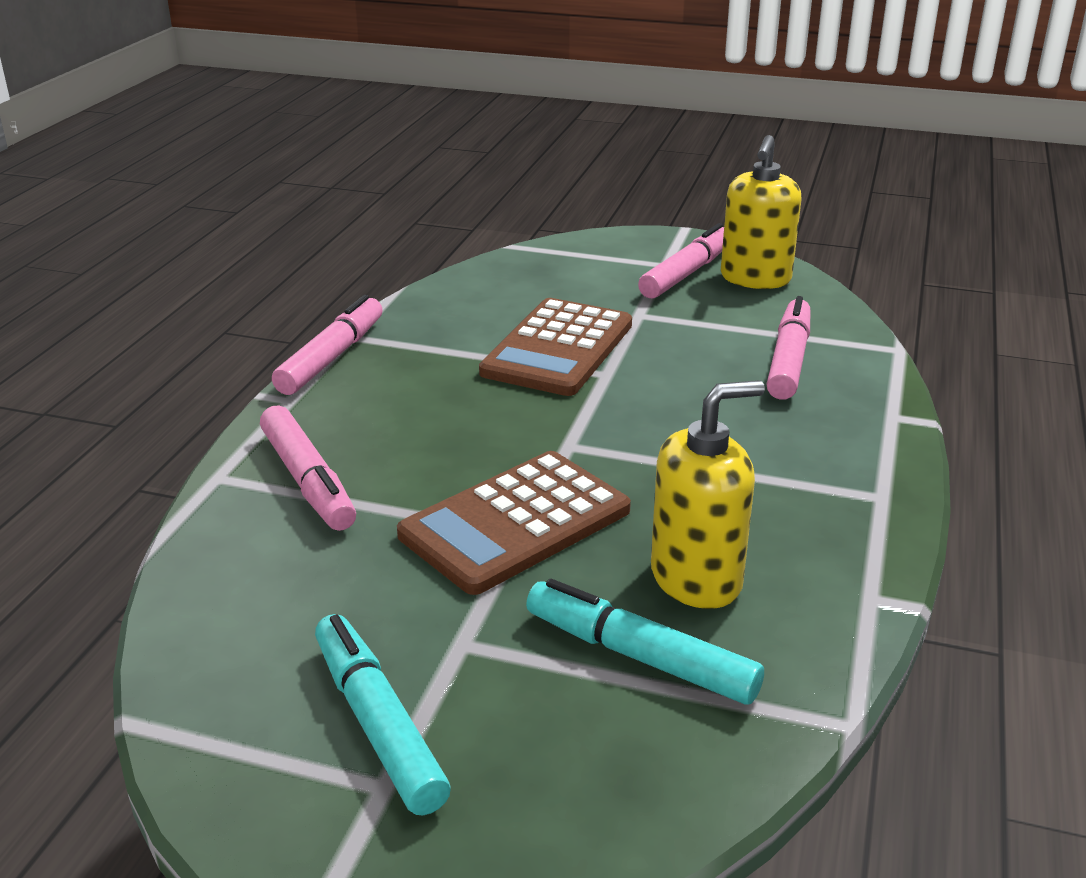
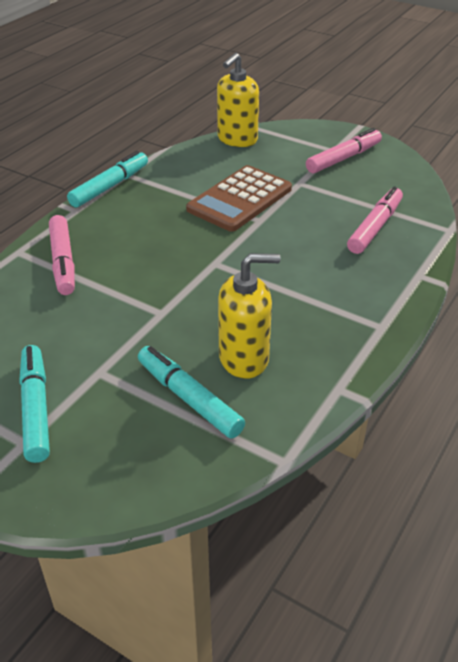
camera: 15 degrees right, 10 degrees up
pink marker [272,295,383,395] -> turquoise marker [67,151,148,208]
brown calculator [397,451,631,595] -> none
yellow soap dispenser [721,135,801,289] -> yellow soap dispenser moved to [217,53,259,147]

